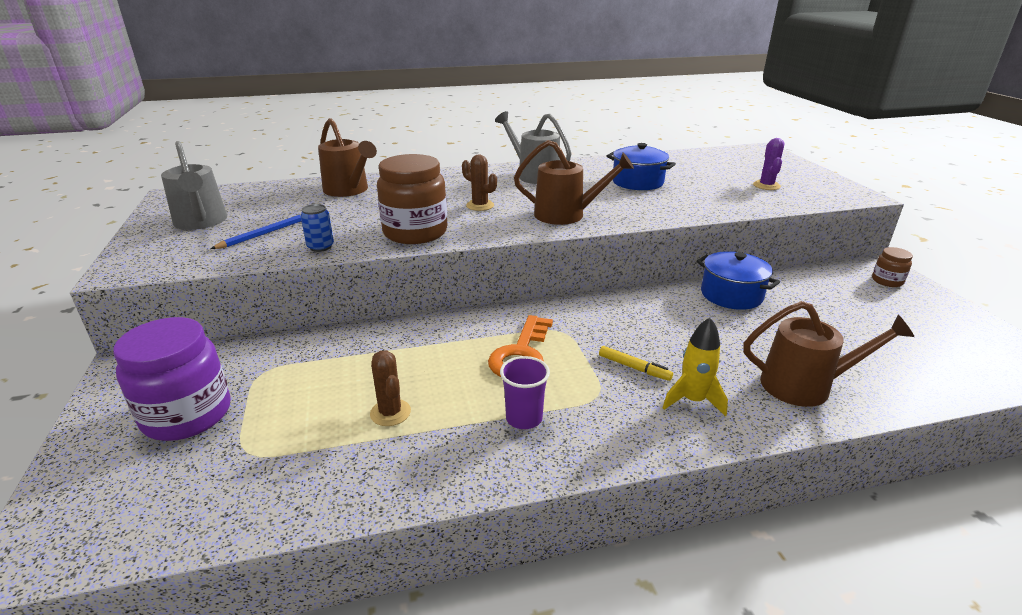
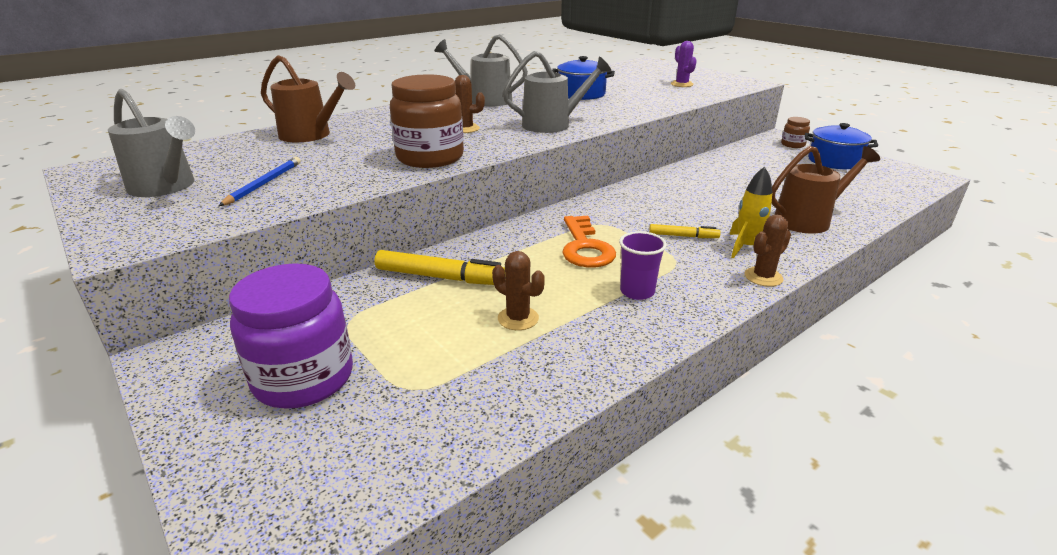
camera: 25 degrees left, 0 degrees up
blue can [301,204,334,252] -> none
brown watering can [514,140,634,225] -> grey watering can [503,51,611,133]
blue pot [697,251,780,310] -> blue pot moved to [805,123,878,169]
none -> yellow marker [374,250,505,285]
none -> brown cactus [744,215,791,286]

